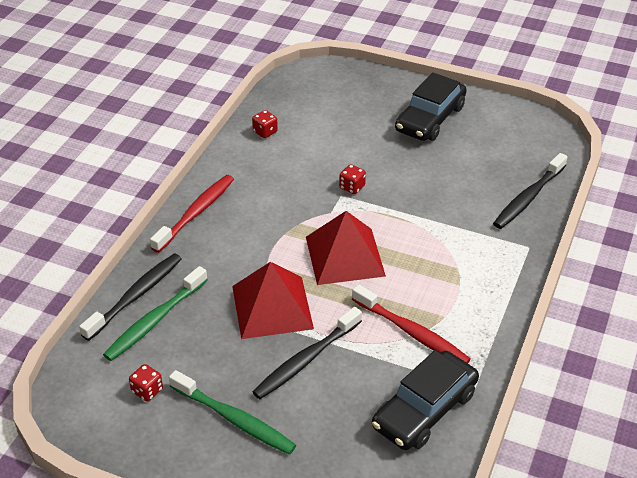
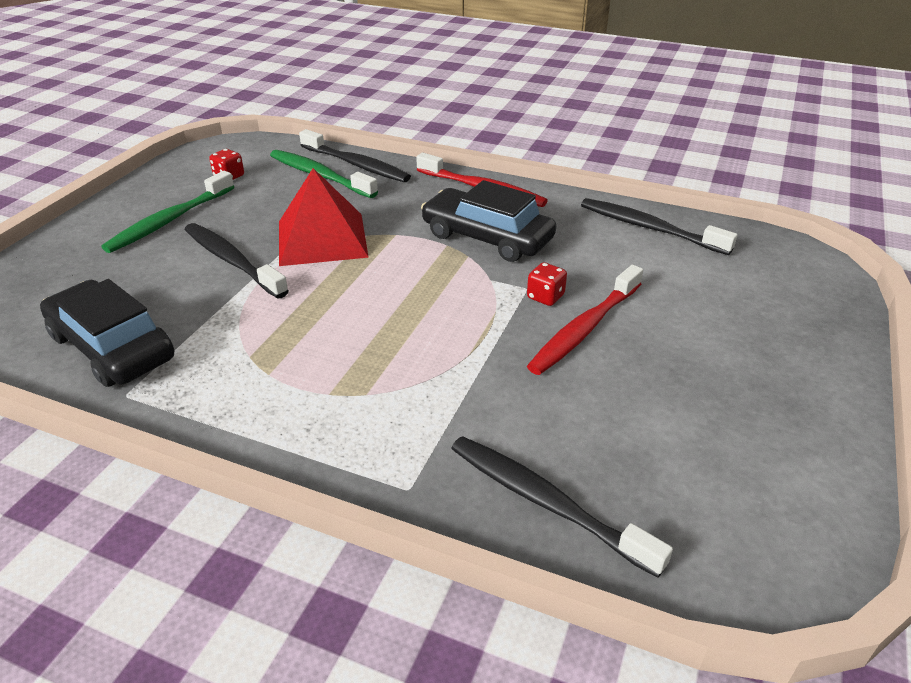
camera: 90 degrees right, 5 degrees down
red dice [252,110,278,138] -> black toothbrush [581,198,737,255]
red pyramid [306,211,386,285] -> none
red toothbrush [352,284,471,363] -> red toothbrush moved to [527,265,643,375]
black car [395,72,466,141] -> black car moved to [421,180,556,262]

